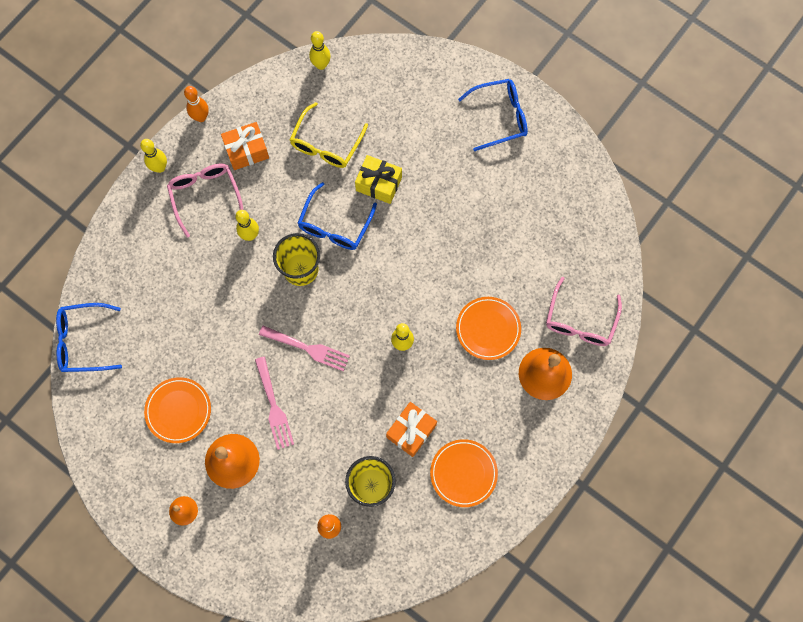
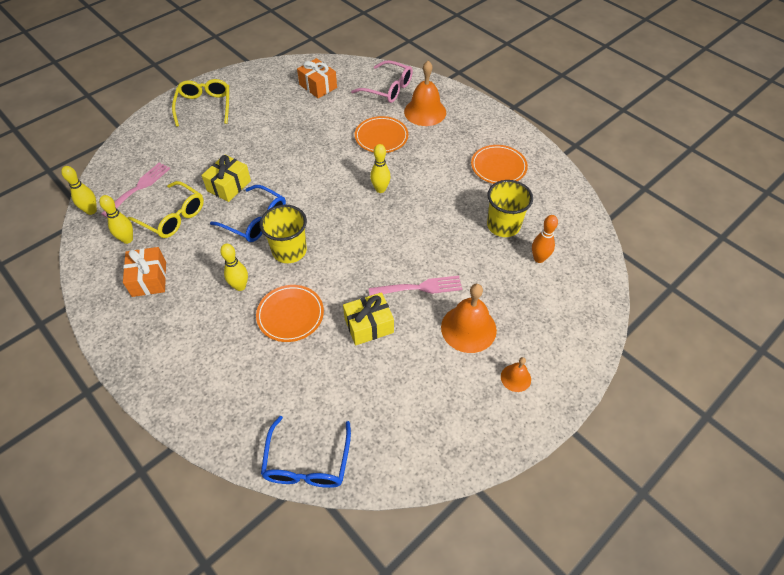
camera: 80 degrees left, 20 degrees down
yellow bowling pin [140,139,167,173] -> yellow bowling pin moved to [99,195,133,244]
orange plate [144,377,211,443] -> orange plate moved to [256,285,324,342]
pink glasses [167,164,244,238] -> none
orange bowling pin [184,86,209,122] -> none
pink fork [259,326,350,371] -> pink fork moved to [102,162,170,218]
orange gift [386,402,437,457] -> orange gift moved to [297,58,337,98]
blue glasses [458,79,528,151] -> yellow glasses [172,79,229,127]
none -> yellow gift [343,292,394,345]

